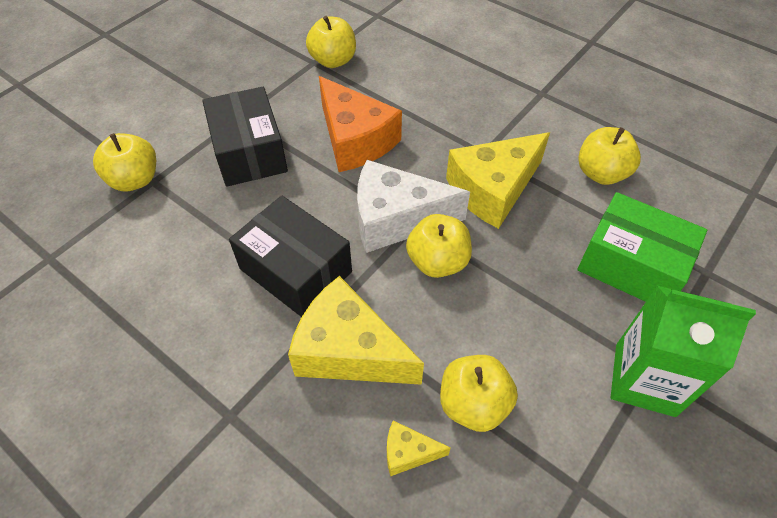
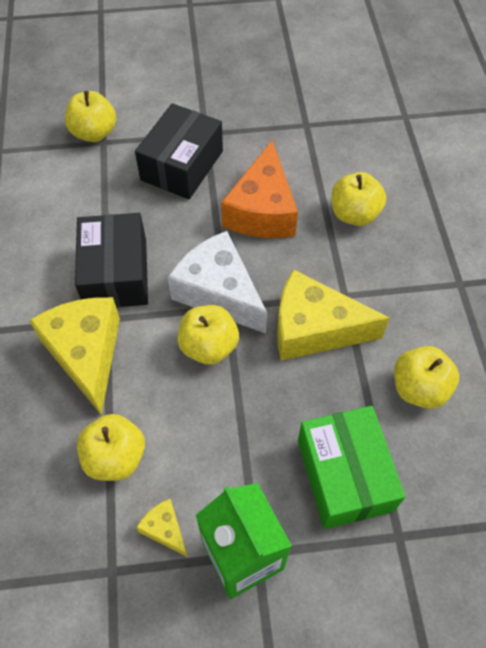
camera: 45 degrees right, 5 degrees up
yellow apple [306,16,356,68] -> yellow apple moved to [332,172,386,226]
yellow cheese [387,421,451,476] -> yellow cheese moved to [136,499,188,557]

